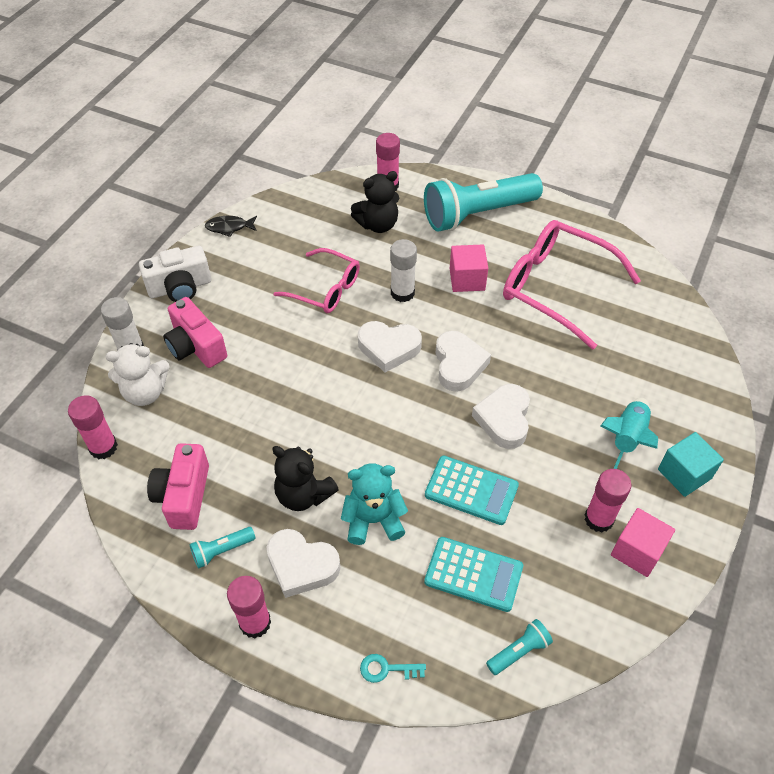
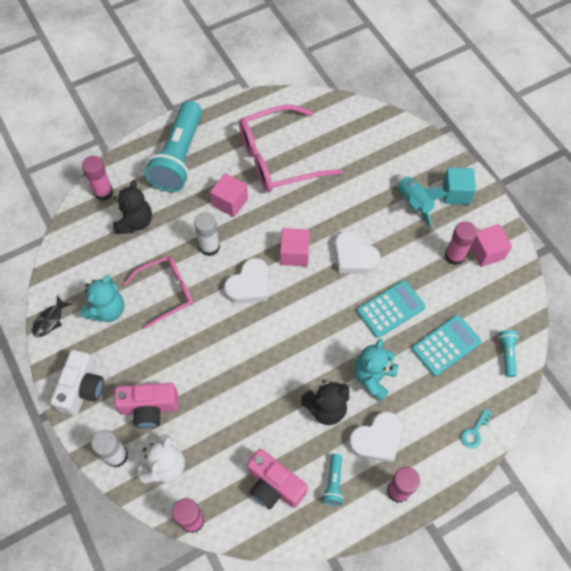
camera: 55 degrees left, 10 degrees up
white heart [436,331,491,392] -> pink cube [280,228,310,266]
none -> turquoise teddy bear [80,275,124,322]

